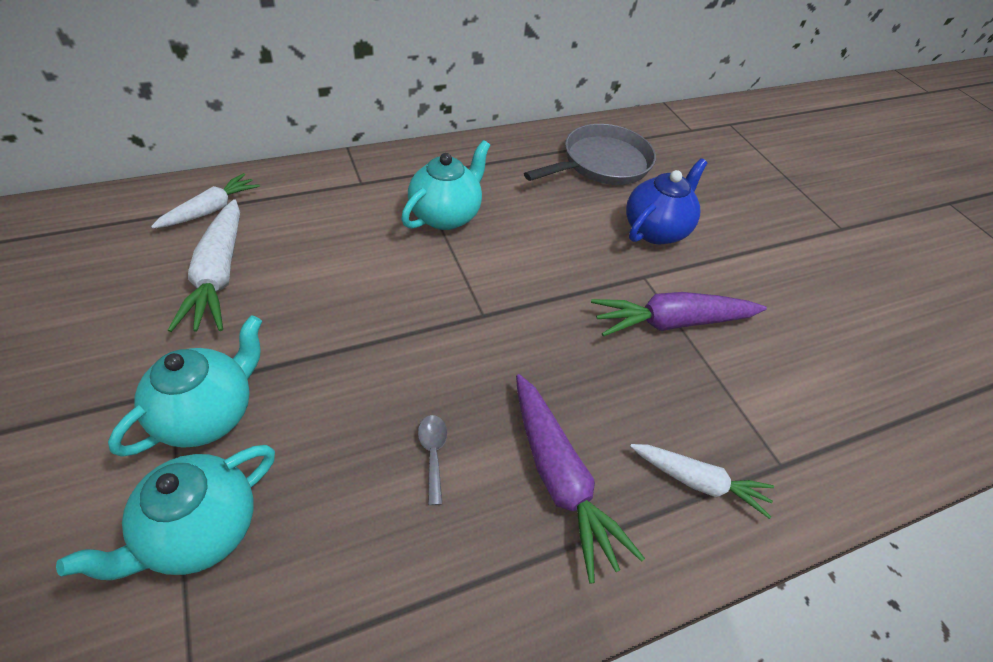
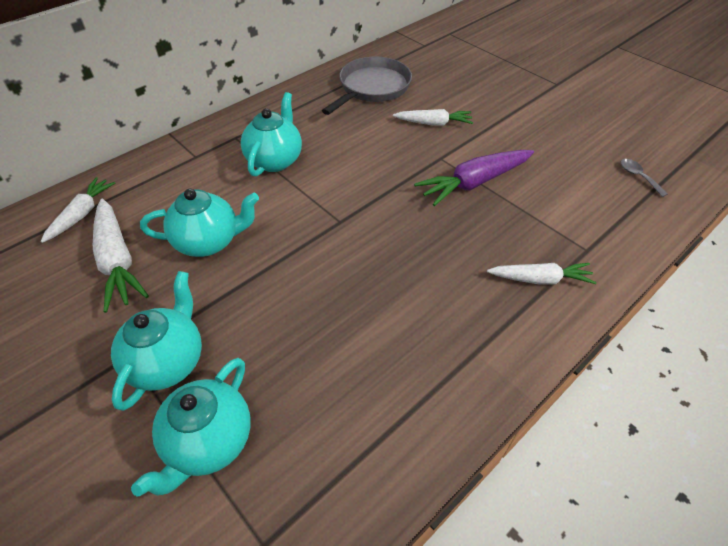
camera: 15 degrees left, 0 degrees up
grey spoon [418,415,447,505] -> grey spoon moved to [621,159,668,197]
purple carrot [516,374,645,583] -> none
blue teapot [626,158,707,244] -> white carrot [393,109,473,126]
none -> turquoise teapot [140,189,259,257]

